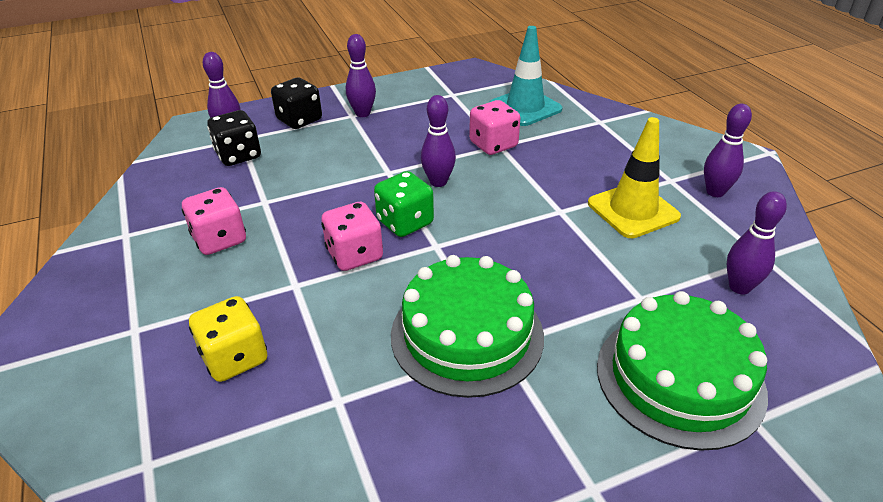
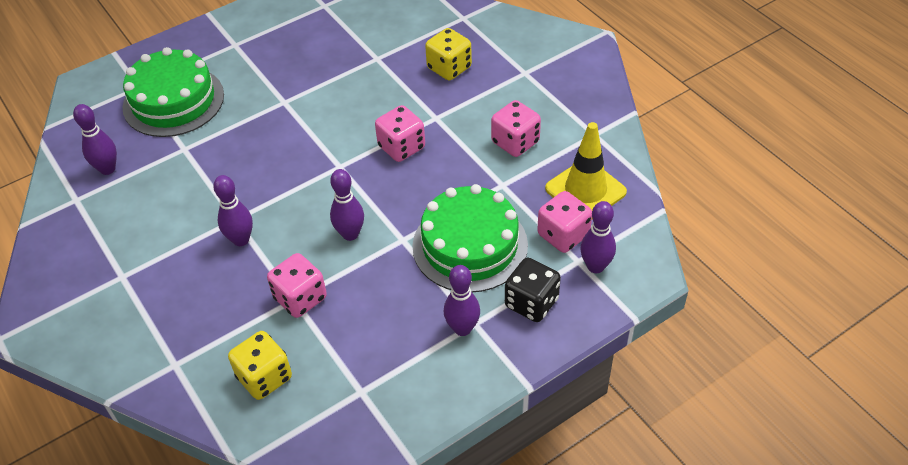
camera: 170 degrees right, 10 degrees up
black dice [207,110,261,166] -> pink dice [537,191,592,253]
green dice [374,171,434,237] -> none
green cake [391,255,544,398] -> green cake moved to [413,184,528,292]
turquoise traffic cone [490,26,563,126] -> yellow dice [228,331,292,400]
yellow traffic cone [588,117,681,238] -> yellow traffic cone moved to [545,122,627,219]
purple bowling pin [704,104,752,197] -> purple bowling pin moved to [213,175,253,246]

